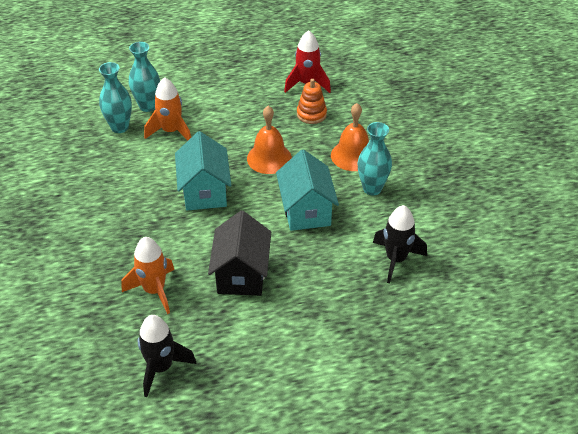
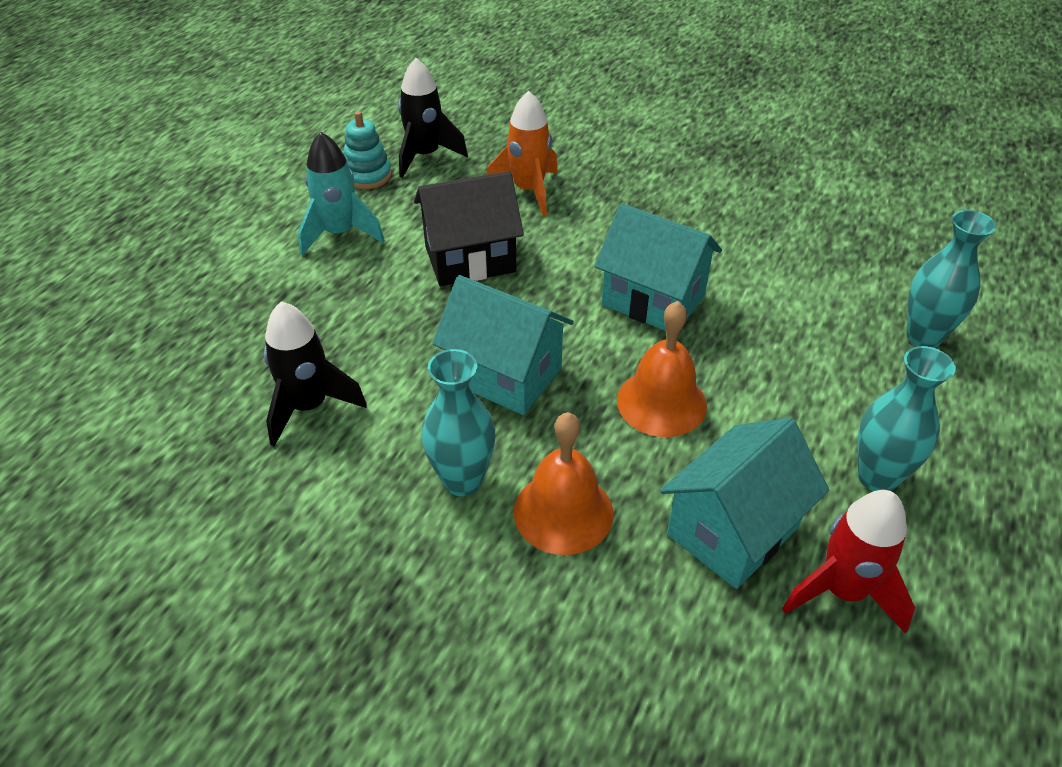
camera: 130 degrees right, 0 degrees up
turquoise vase [99,62,132,133] -> turquoise vase moved to [858,346,956,491]
orange rocket [144,77,191,141] -> none
black house [208,211,271,296] -> black house turned 60 degrees counterclockwise [414,171,524,286]
orange stacking toy [297,79,327,124] -> turquoise house [660,418,829,589]
none -> turquoise rocket [298,132,385,256]
none -> turquoise stacking toy [344,111,392,189]

